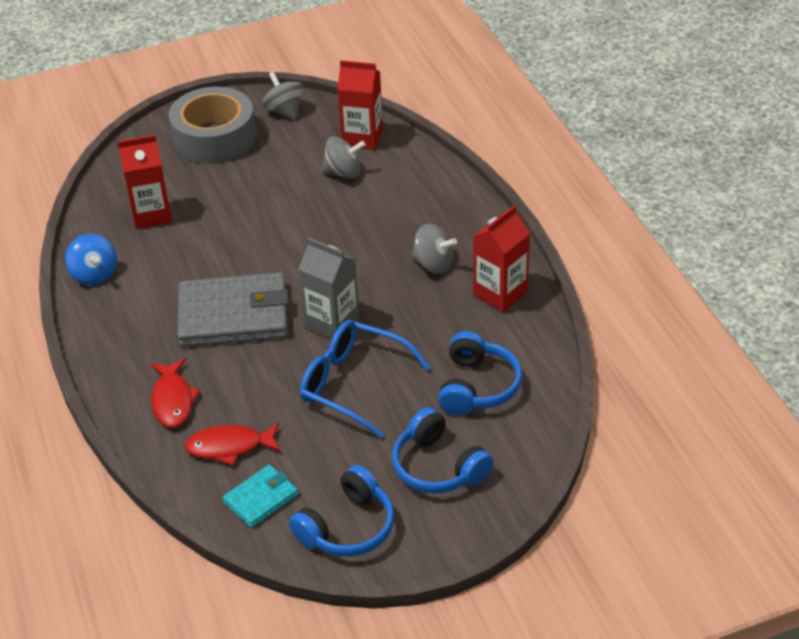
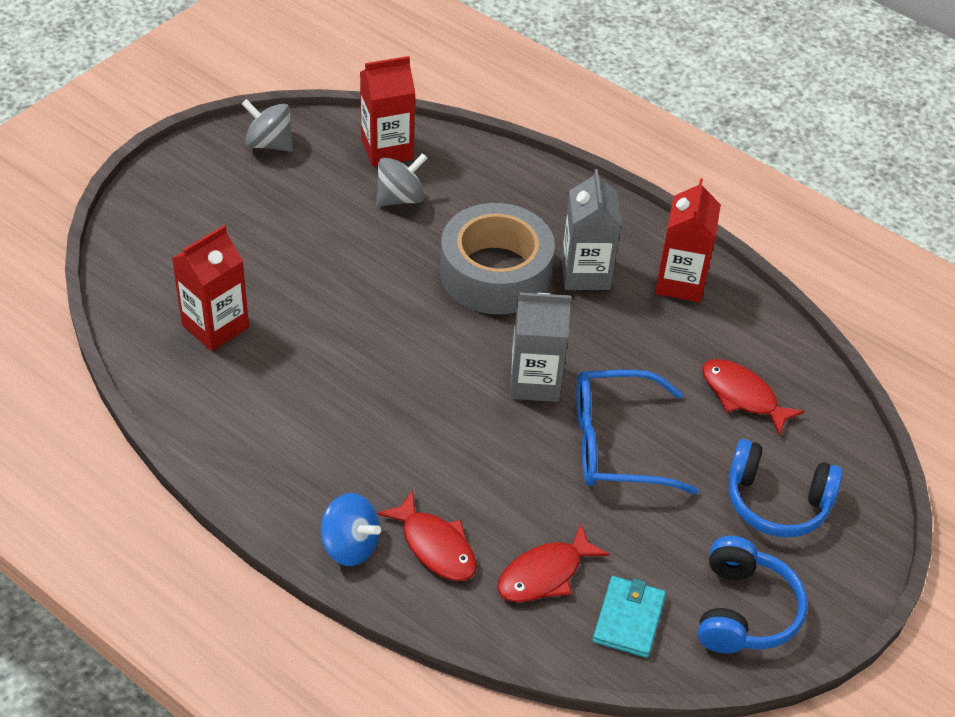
camera: 35 degrees left, 5 degrees up
blue spinning top [65,234,117,285] -> blue spinning top moved to [321,493,381,566]
grey tape [169,87,256,164] -> grey tape moved to [440,203,555,314]
grey wallet [177,273,288,347] -> none
grey spinning top [411,224,457,274] -> grey carton [561,169,621,290]
blue headphones [438,331,522,415] -> red fish [702,359,805,436]

